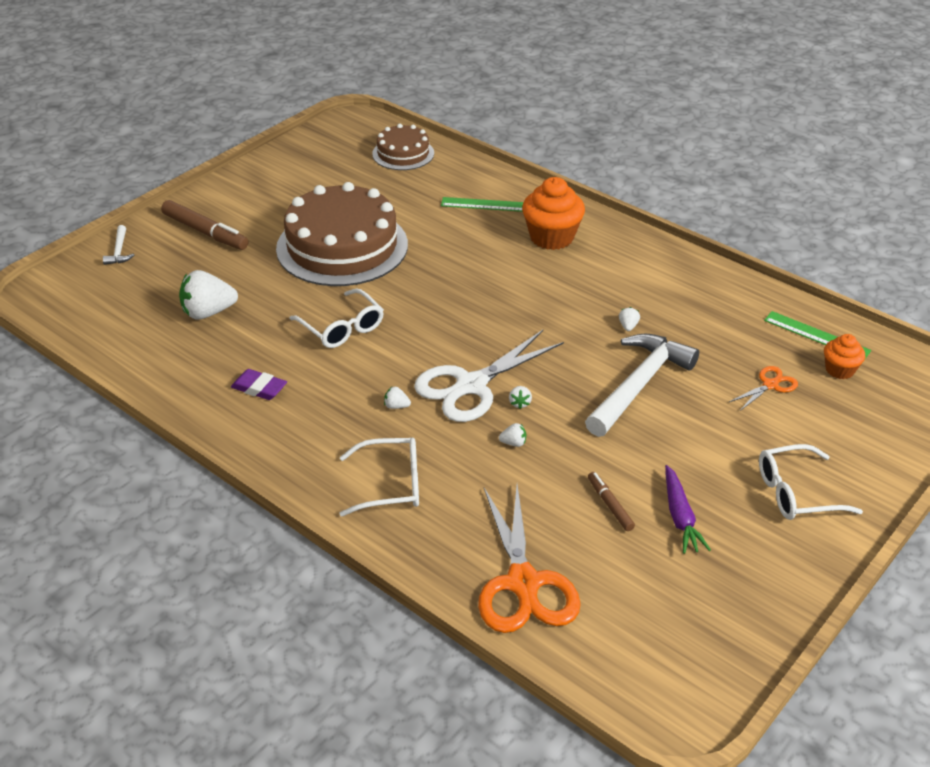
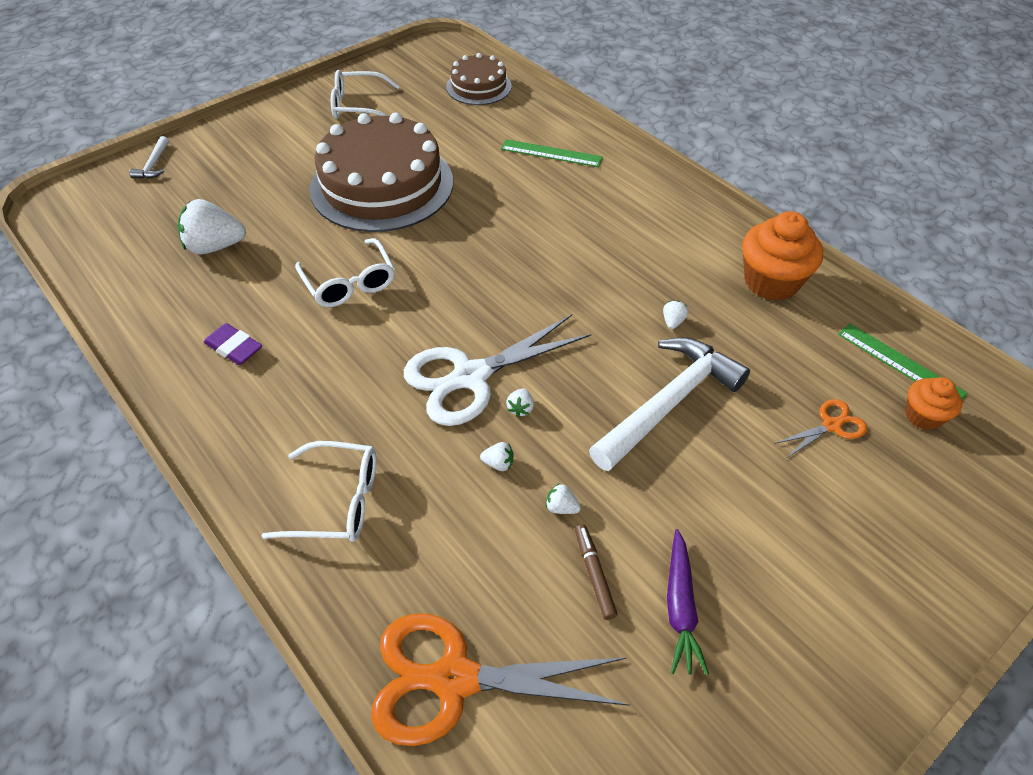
camera: 10 degrees right, 10 degrees up
brown marker [161,200,248,250] -> none
white strawberry [384,386,411,409] -> white strawberry moved to [546,484,581,514]
orange scissors [478,484,581,633] -> orange scissors turned 90 degrees clockwise [371,613,630,746]
orange cupcake [522,177,585,250] -> orange cupcake moved to [742,211,823,301]
white glasses [759,444,863,520] -> white glasses moved to [331,70,400,119]

